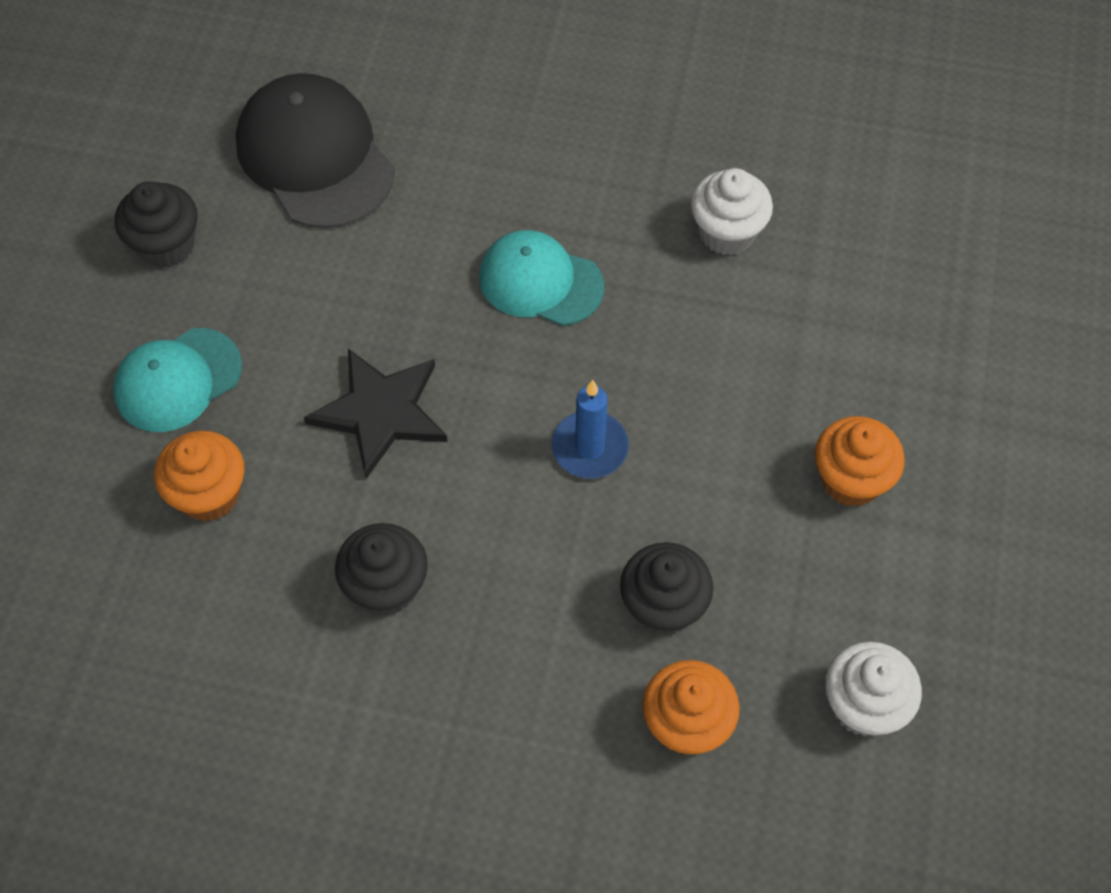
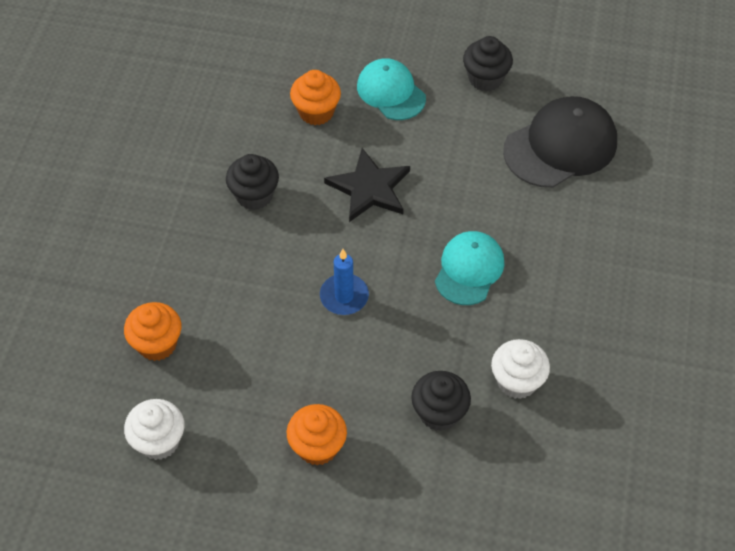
camera: 90 degrees right, 5 degrees down
black cupcake [620,542,714,635] -> black cupcake moved to [411,371,471,431]

